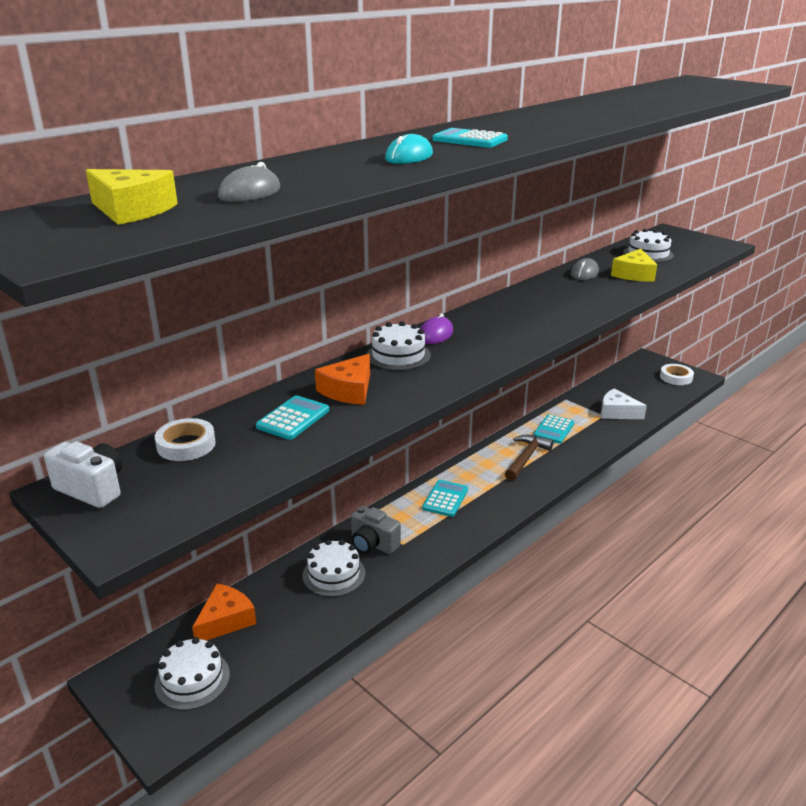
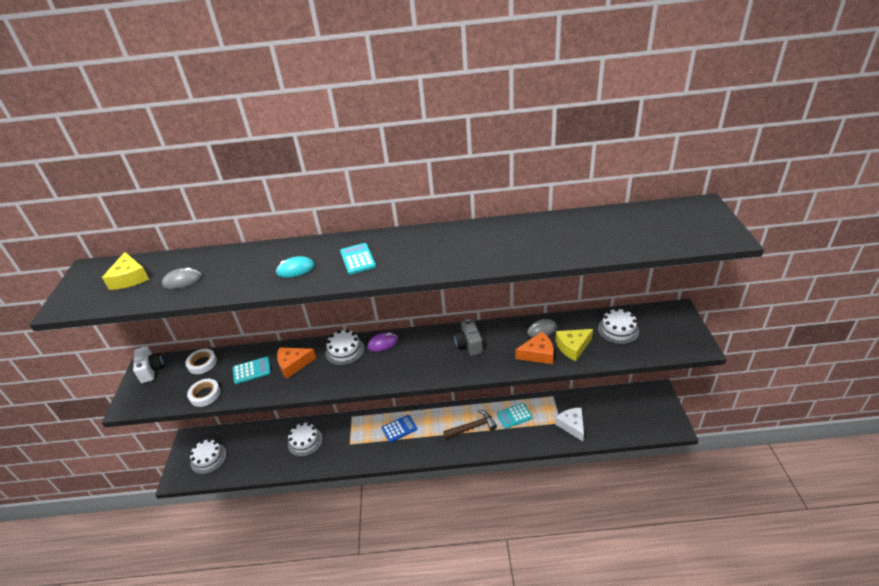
camera: 45 degrees right, 10 degrees up
orange cheese [192,584,256,641] -> orange cheese moved to [515,332,554,364]
grey camera [351,506,401,554] -> grey camera moved to [454,319,483,356]
turquoise calculator [422,480,468,517] -> blue calculator [382,415,417,443]
white tape [660,364,694,385] -> white tape moved to [187,379,221,407]

